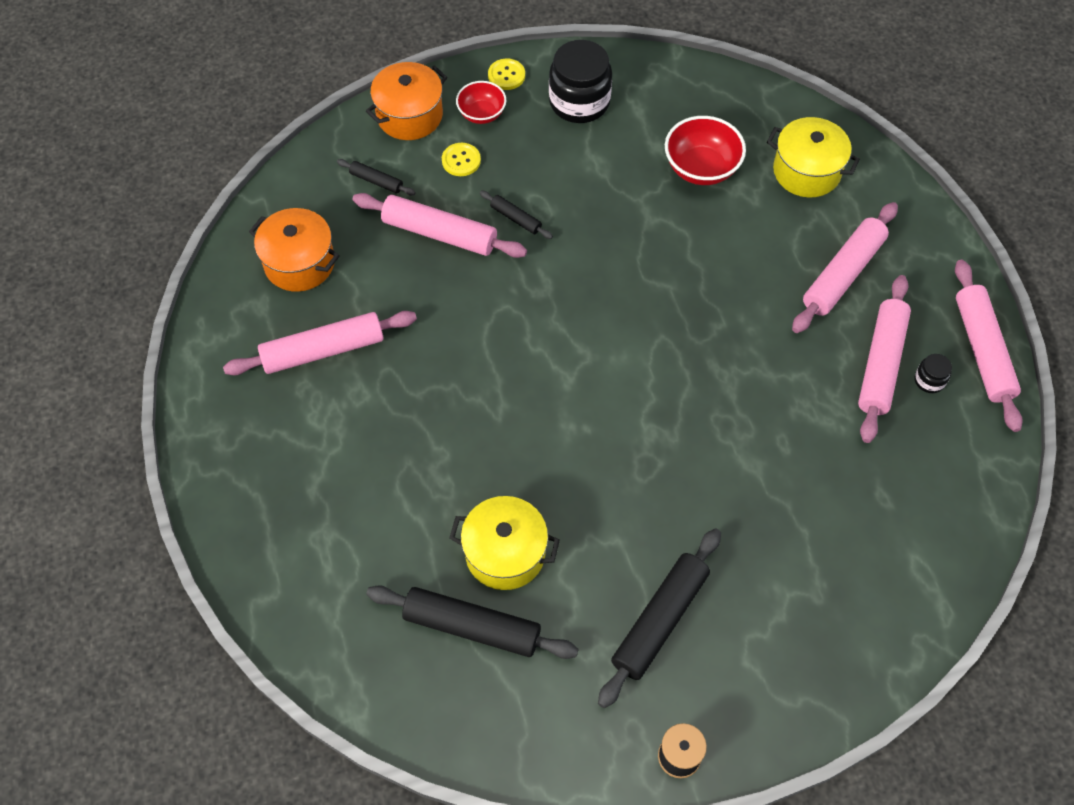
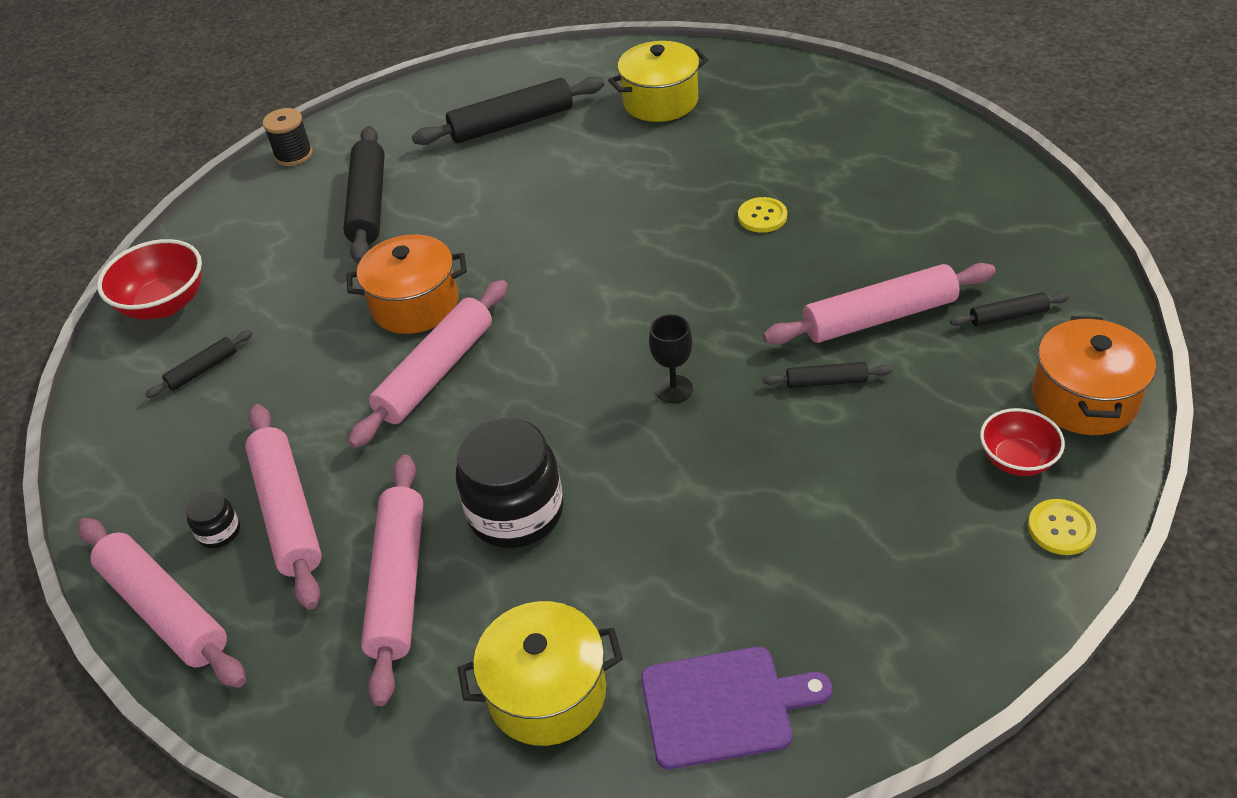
camera: 145 degrees right, 15 degrees down
pink rolling pin [223,311,417,376] -> pink rolling pin moved to [348,280,508,448]
orange pot [249,208,340,292] -> orange pot moved to [347,234,467,334]
yellow button [442,143,481,176] -> yellow button moved to [738,197,787,233]
yellow pot [449,496,560,590] -> yellow pot moved to [608,41,709,122]
black jar [549,40,612,123] -> black jar moved to [456,418,563,548]
red bowl [665,116,746,185] -> red bowl moved to [97,239,202,319]
none -> black rolling pin [145,330,252,398]
none -> purple cutting board [641,647,832,769]
none -> black goblet [649,314,693,403]

